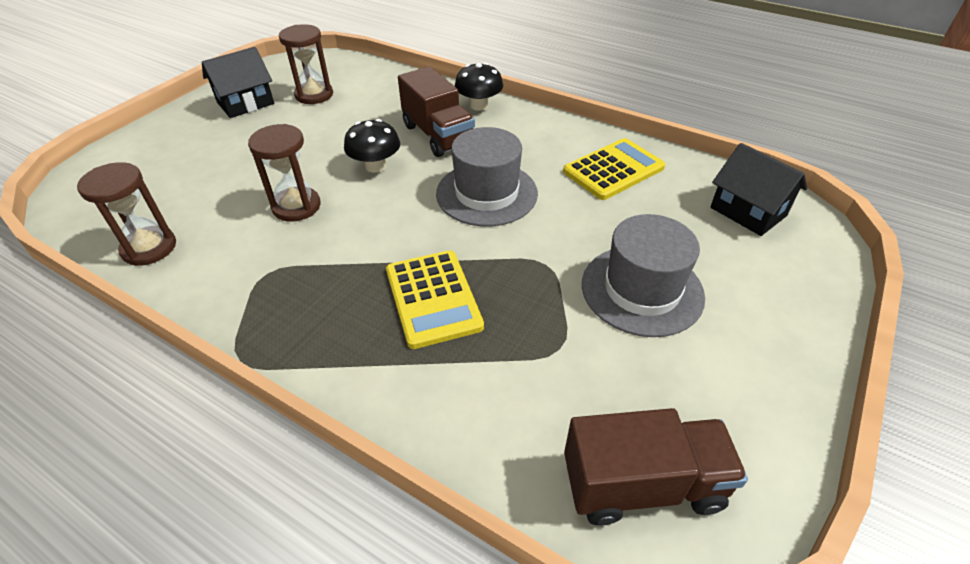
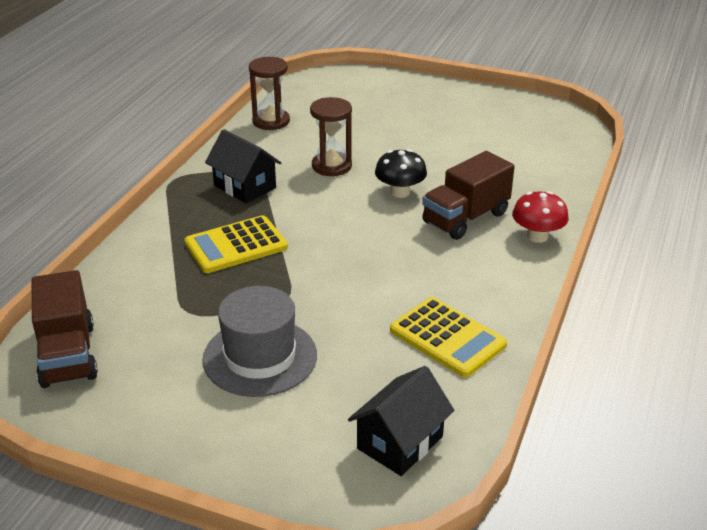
camera: 80 degrees right, 10 degrees down
black house [202,47,274,118] -> black house moved to [205,129,281,204]
brown hourglass [279,24,333,104] -> none
grey hat [436,127,538,226] -> none
black mushroom [455,63,503,111] -> red mushroom [512,191,569,243]

